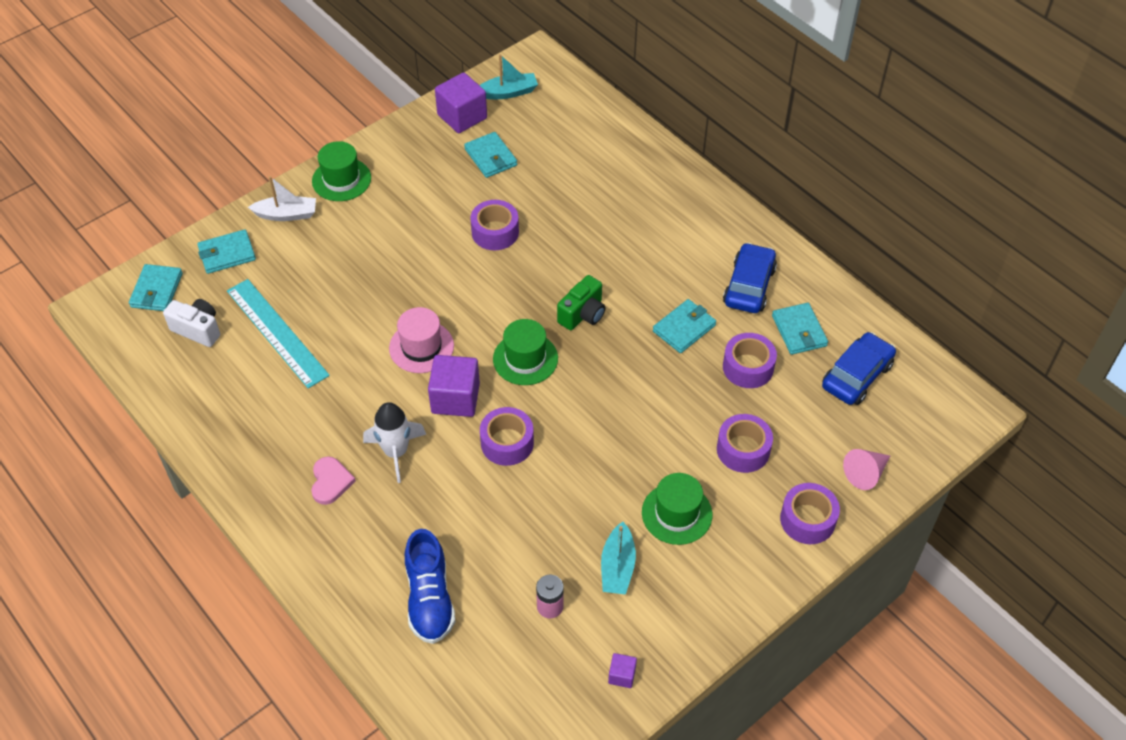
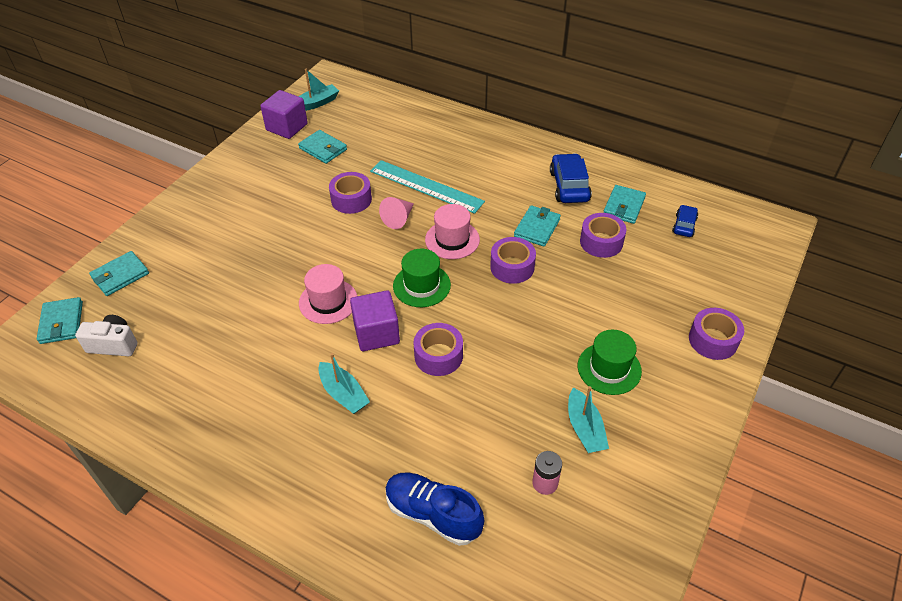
camera: 20 degrees left, 5 degrees down
turquoise ruler [227,279,330,389] -> turquoise ruler moved to [370,160,485,214]
white boat [248,176,316,221] -> none
pink heart [311,456,356,505] -> none
green hat [312,141,371,201] -> none
white rocket [363,402,426,483] -> turquoise boat [318,353,370,414]
blue shoe [405,529,455,644] -> blue shoe turned 150 degrees clockwise [385,472,484,546]
green camera [557,275,606,330] -> pink hat [425,204,480,259]
purple cube [608,653,637,688] -> none
purple tape [717,414,773,473] -> purple tape moved to [490,237,536,284]
turquoise wallet [772,303,828,355] -> turquoise wallet turned 60 degrees clockwise [603,185,646,224]
blue car [822,332,896,405] -> blue car [672,205,698,237], size x0.58
pink cone [843,449,890,490] -> pink cone moved to [379,197,414,229]

